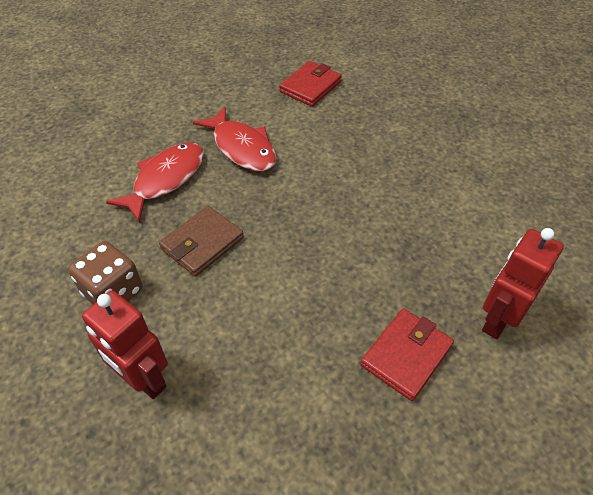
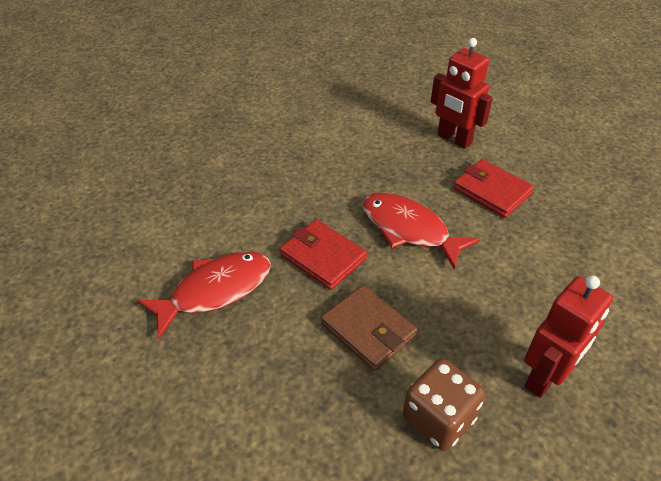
camera: 85 degrees left, 5 degrees down
red fish [106,142,204,223] -> red fish moved to [363,192,480,270]
red wallet [279,61,342,107] -> red wallet moved to [280,219,367,290]

